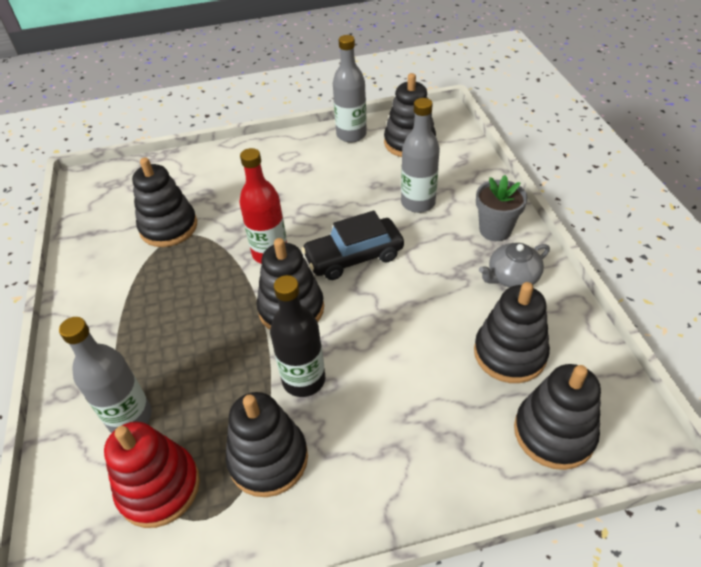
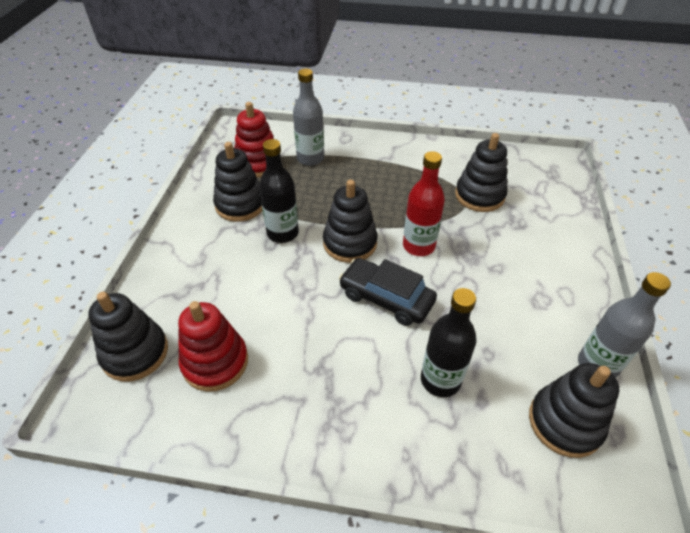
camera: 110 degrees right, 0 degrees up
black car [302,211,404,280] -> black car turned 60 degrees counterclockwise [339,258,437,326]
grey bottle [401,98,440,213] -> black bottle [421,288,476,397]
black stacking toy [474,282,550,383] -> red stacking toy [178,301,248,392]
grey flower pot [476,175,528,241] -> none
grey teapot [479,243,550,287] -> none

